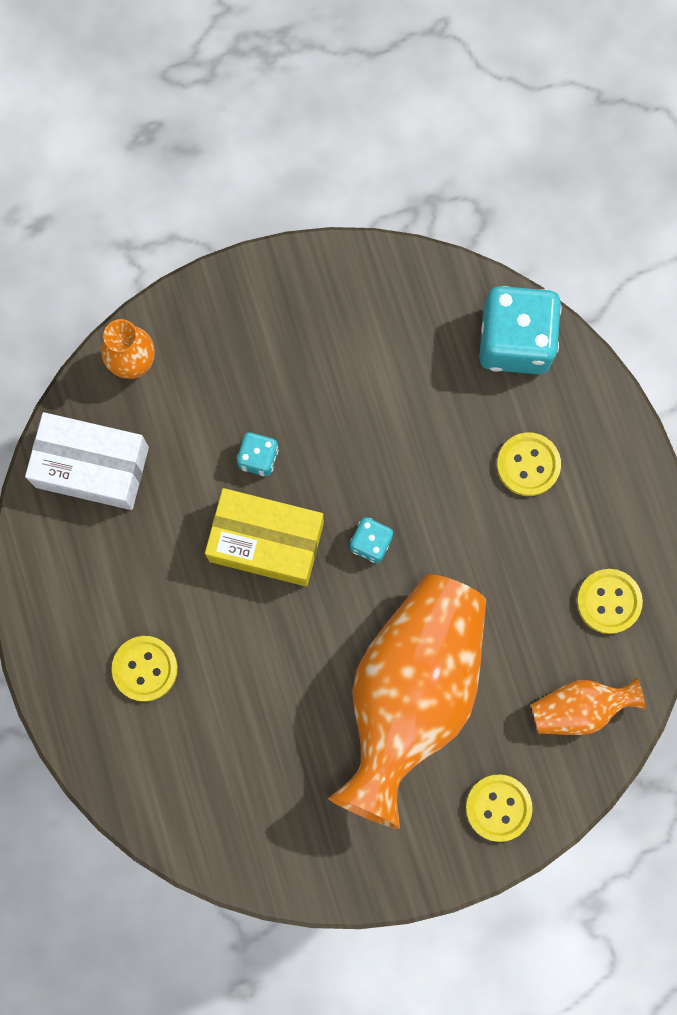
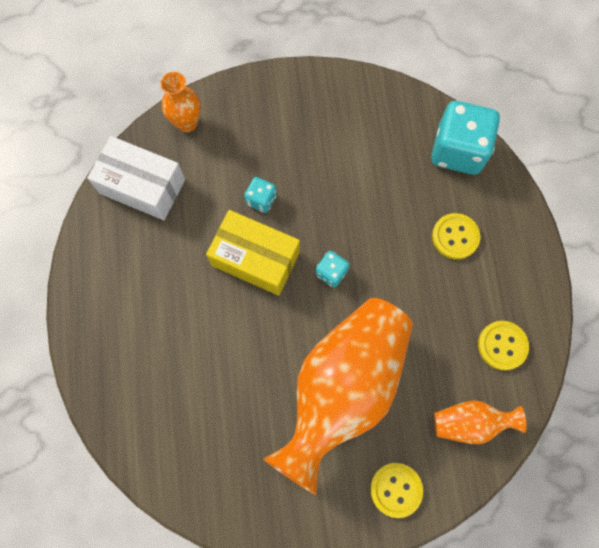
camera: 10 degrees right, 5 degrees down
yellow button [112,636,178,702] -> none

